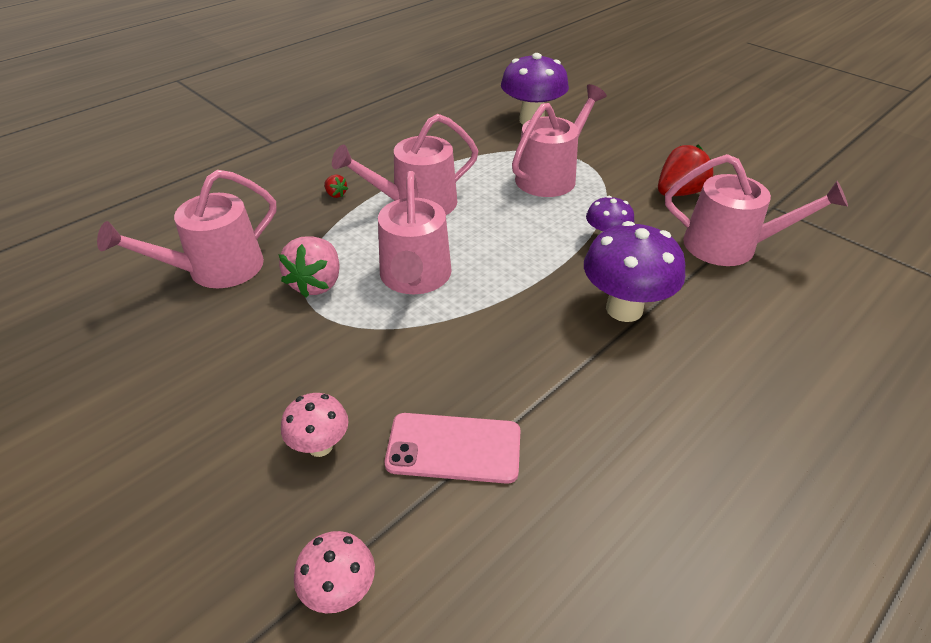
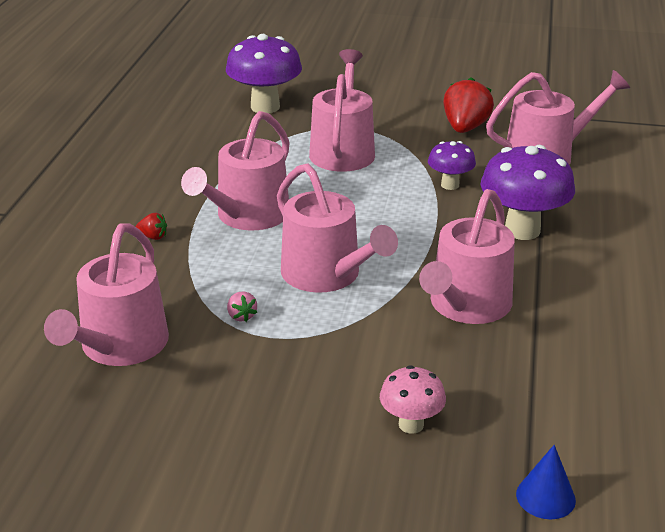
camera: 35 degrees left, 10 degrees down
pink strawberry [278,236,340,298] -> pink strawberry [227,291,257,322], size x0.46
pink mushroom [294,531,375,613] -> blue cone [516,445,576,519]
pink phone [385,413,520,484] -> none
none -> pink watering can [419,189,515,324]

